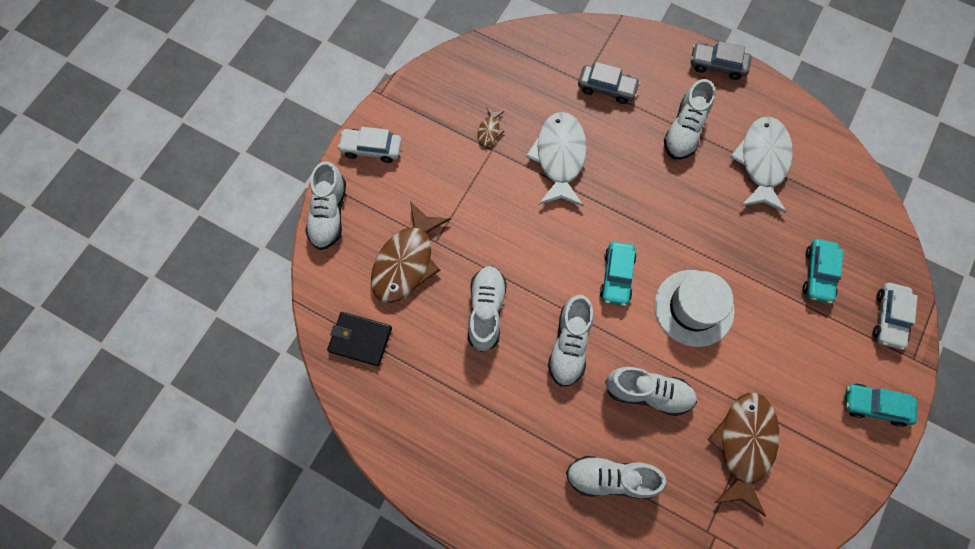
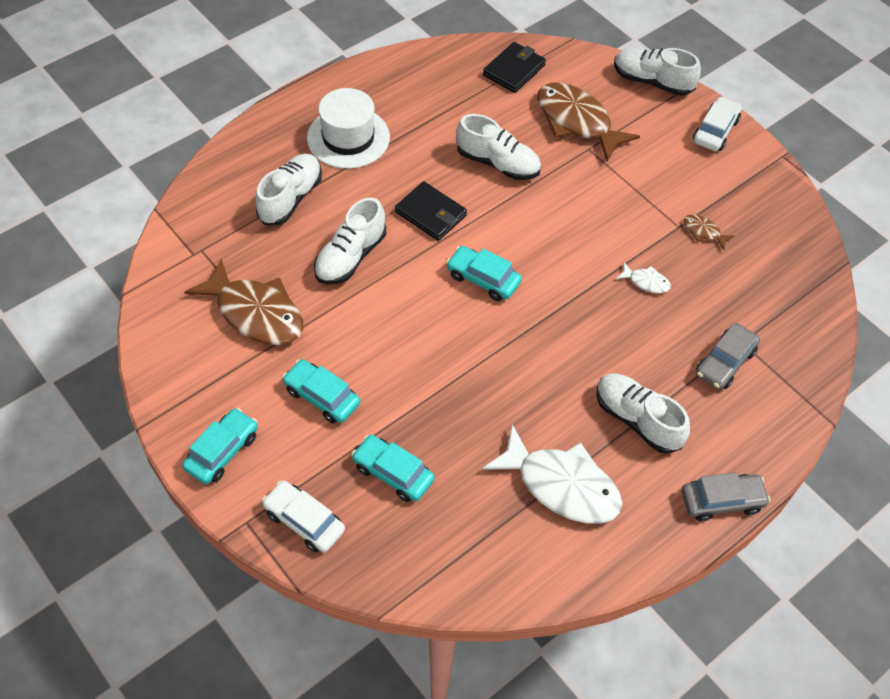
camera: 110 degrees right, 15 degrees down
white fish [526,112,587,206] -> white fish [616,262,671,293], size x0.43
white shoe [548,295,594,387] -> black wallet [395,181,467,241]
white hat [654,270,735,347] -> white hat moved to [307,88,390,169]
grey car [690,41,751,80] -> grey car turned 45 degrees clockwise [681,472,771,521]
none -> turquoise car [282,359,360,423]

